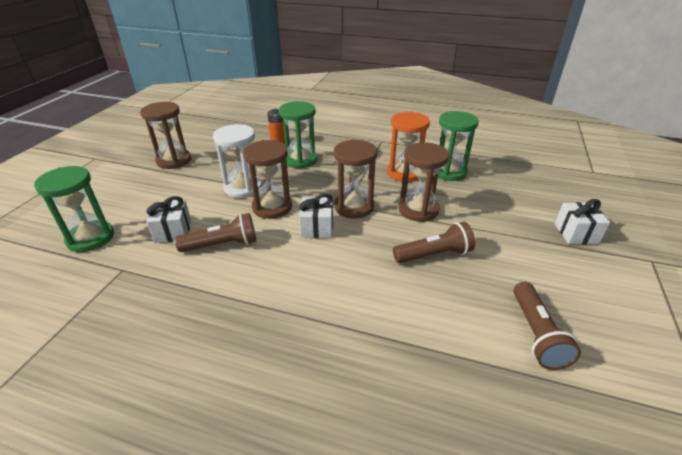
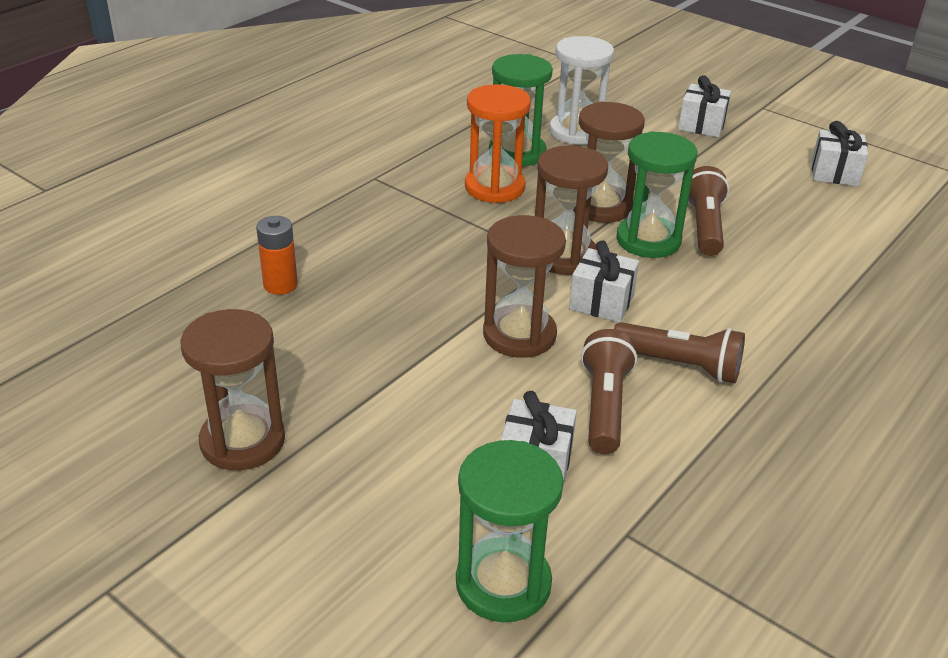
camera: 70 degrees left, 0 degrees up
white hourglass [213,124,262,198] -> white hourglass moved to [549,36,614,145]
green hourglass [279,101,318,169] -> green hourglass moved to [616,131,697,258]
brown flashlight [513,282,581,370] -> brown flashlight moved to [614,322,745,383]
none -> white gift [812,121,868,186]

